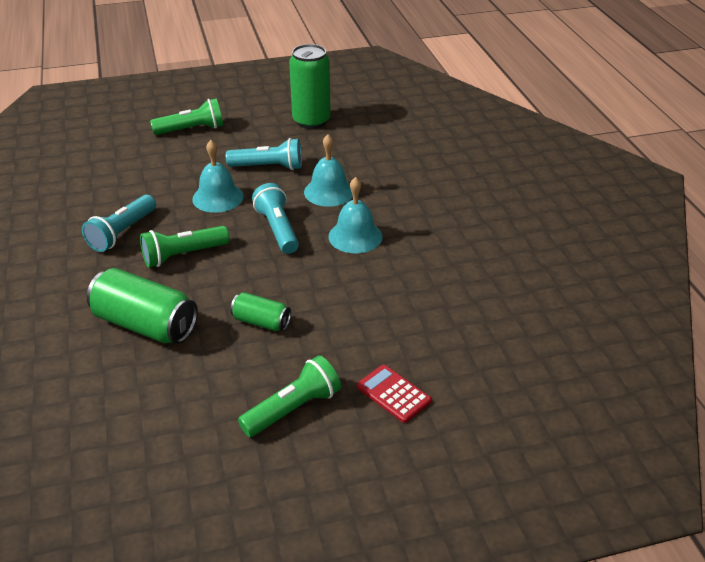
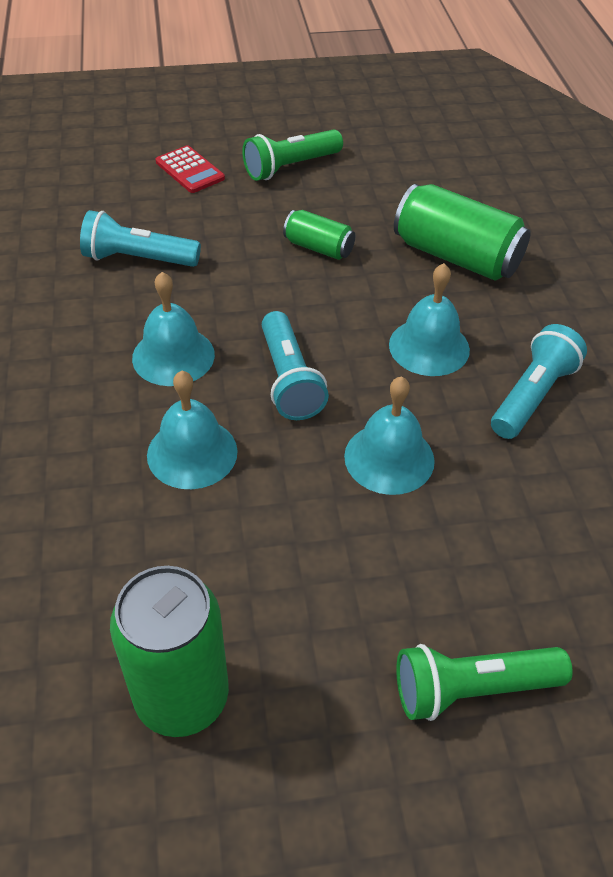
camera: 175 degrees left, 10 degrees up
green flashlight [140,226,229,267] -> turquoise bell [389,263,470,376]
turquoise flashlight [226,138,302,170] -> turquoise flashlight moved to [80,210,201,267]

